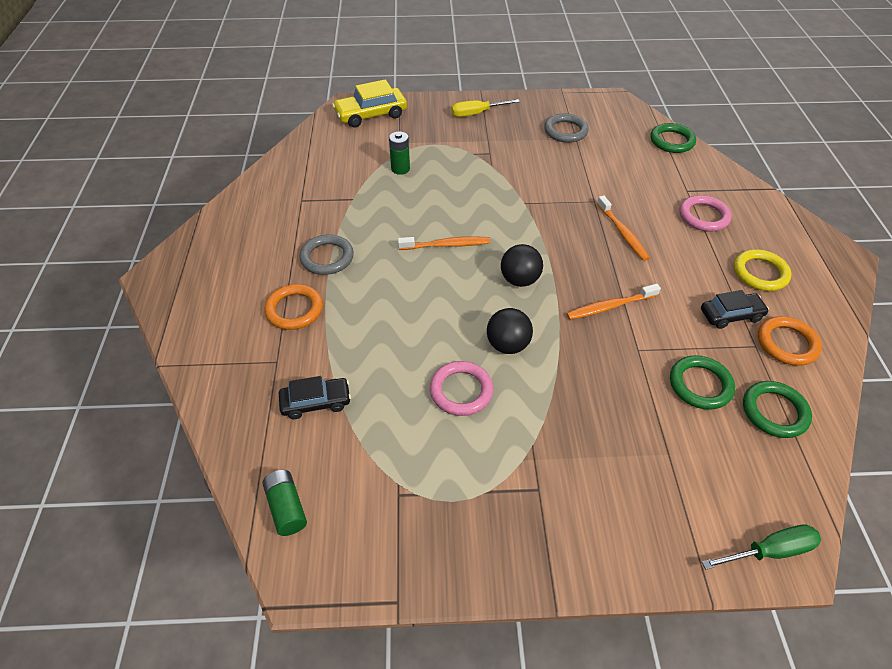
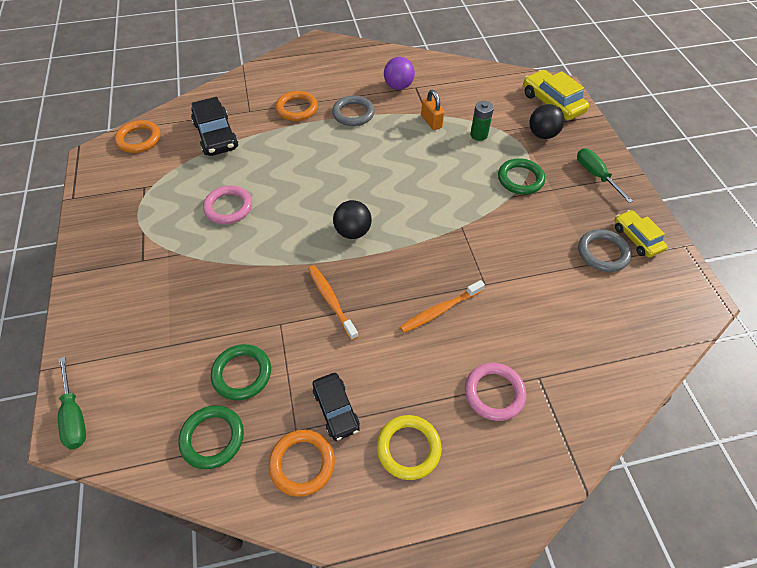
camera: 80 degrees right, 5 degrees up
green battery [262,470,307,536] -> orange ring [115,120,160,153]
black car [279,376,351,419] -> black car [191,97,238,156], size x1.53
orange toothbrush [398,236,490,250] -> none
yellow screwdriver [451,99,520,117] -> green screwdriver [577,148,633,203]
black ball [487,308,533,354] -> black ball moved to [529,104,565,139]
green ring [650,123,696,153] -> green ring moved to [498,158,545,195]
none -> purple ball [384,57,415,90]
none -> orange padlock [421,90,444,130]
none -> yellow car [614,210,668,257]

